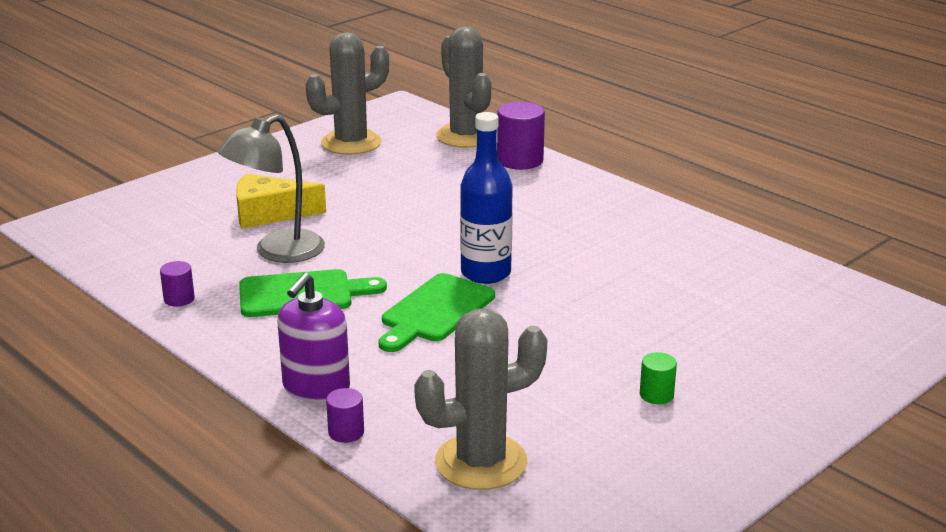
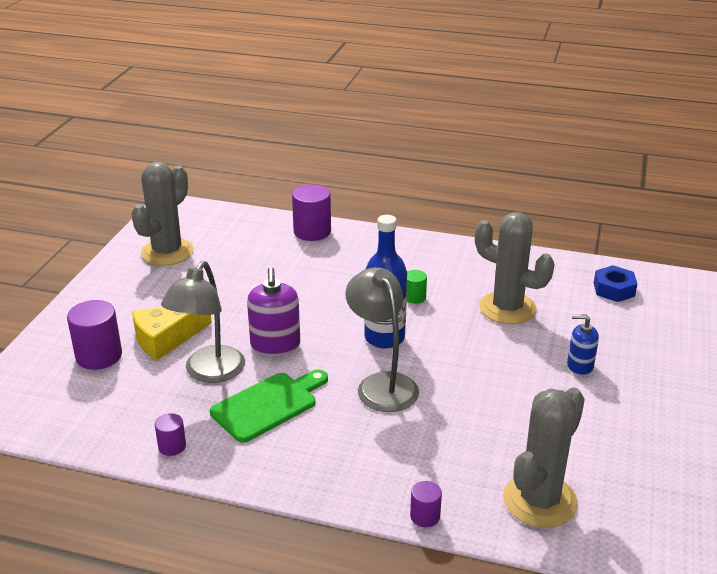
camera: 30 degrees left, 5 degrees up
purple soap dispenser [277,273,350,403] -> purple soap dispenser moved to [247,267,300,356]
green cutting board [379,273,495,352] -> grey lamp [345,267,419,412]
grey cactus [436,27,491,148] -> grey cactus moved to [475,212,554,324]
green cylinder [640,352,677,404] -> green cylinder moved to [407,270,427,304]
none -> purple cylinder [67,300,122,370]
none -> blue soap dispenser [567,315,599,376]
none -> blue nut [594,265,637,302]

